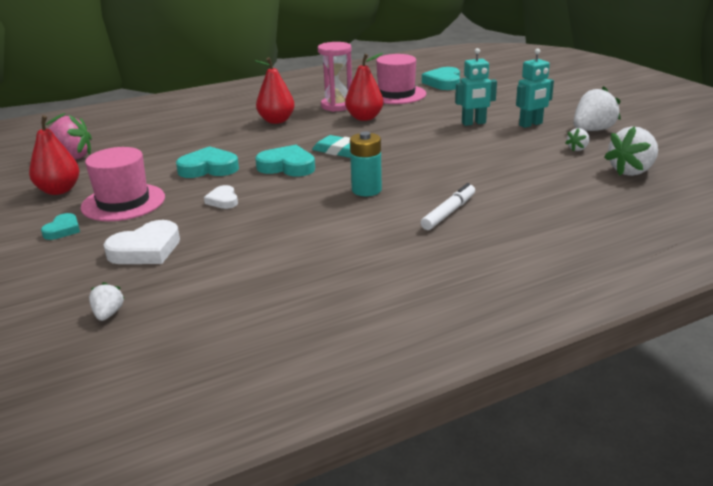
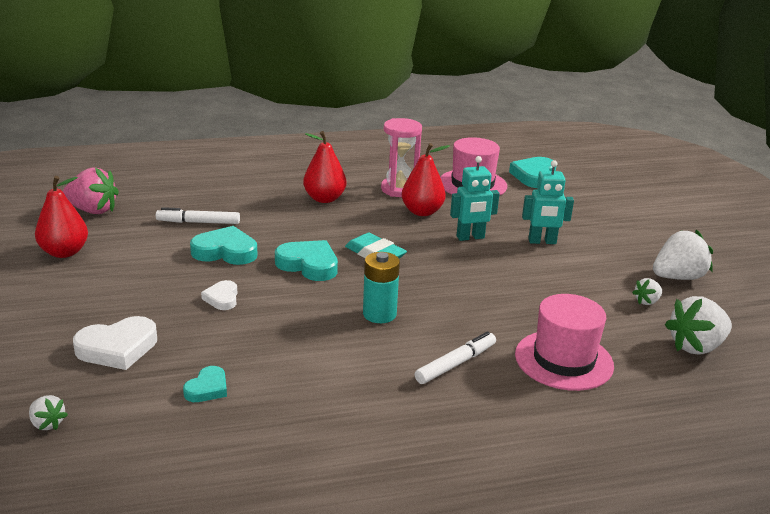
camera: 10 degrees right, 0 degrees up
turquoise heart [41,213,80,240] -> turquoise heart moved to [183,366,227,402]
pink hat [80,147,165,221] -> pink hat moved to [515,294,614,391]
white strawberry [89,282,125,321] -> white strawberry turned 120 degrees clockwise [29,395,68,430]
turquoise robot [516,49,554,128] -> turquoise robot moved to [450,156,500,241]
none -> white marker [156,207,240,224]

